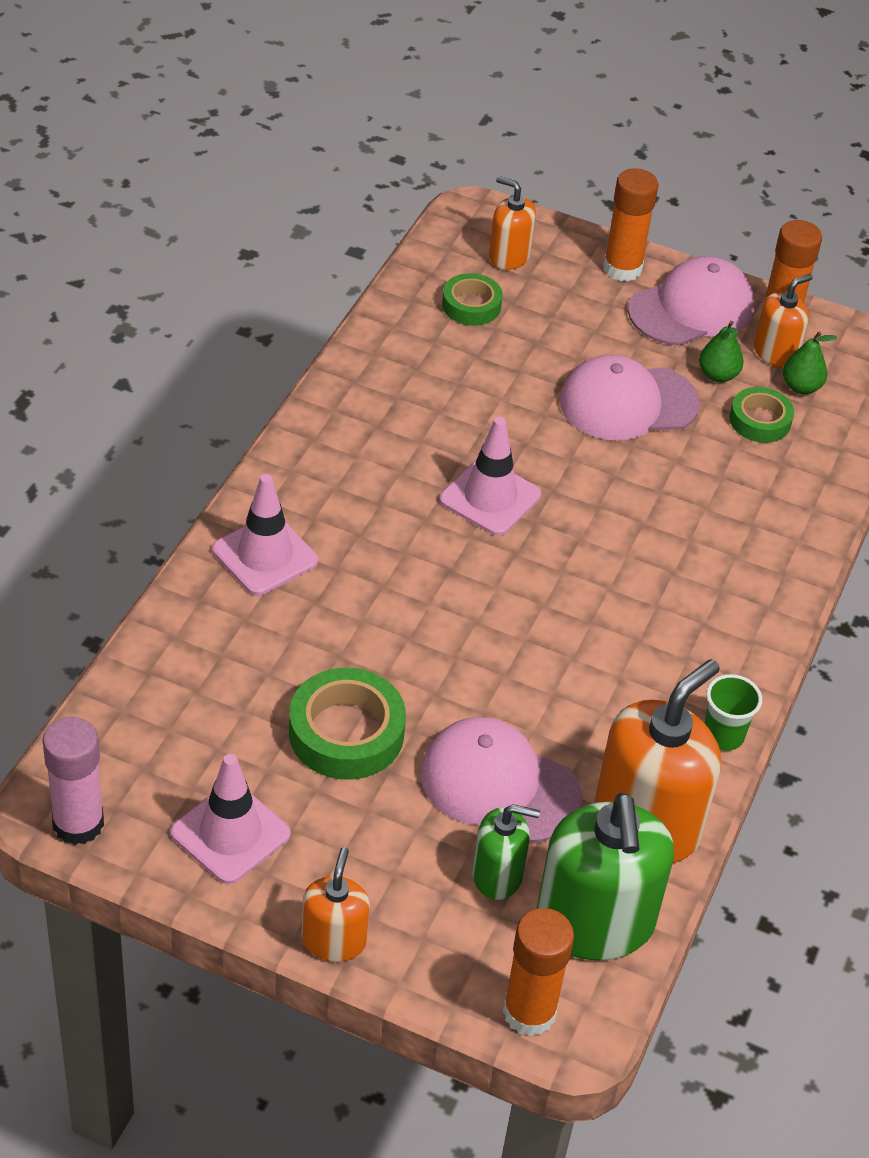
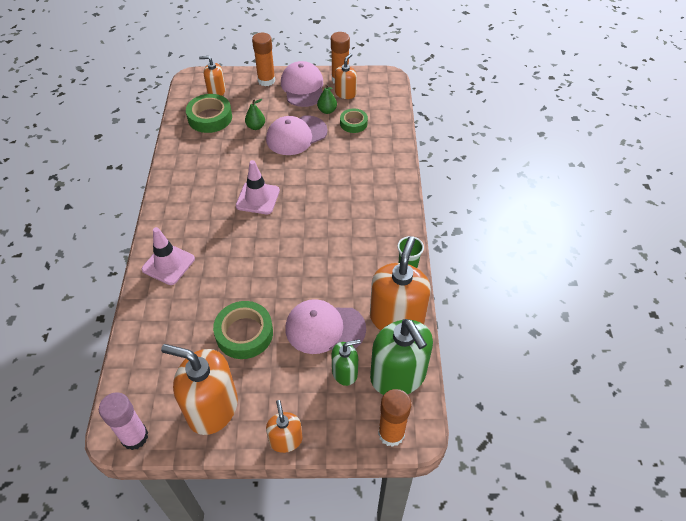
camera: 20 degrees left, 5 degrees up
pink traffic cone [171,754,291,884] -> orange soap dispenser [161,344,238,435]
green tape [442,273,503,325] -> green tape [186,94,232,133], size x1.61
pink cap [628,256,755,346] -> pink cap turned 45 degrees counterclockwise [281,61,323,107]
green pear [783,332,837,394] -> green pear moved to [245,99,265,130]

